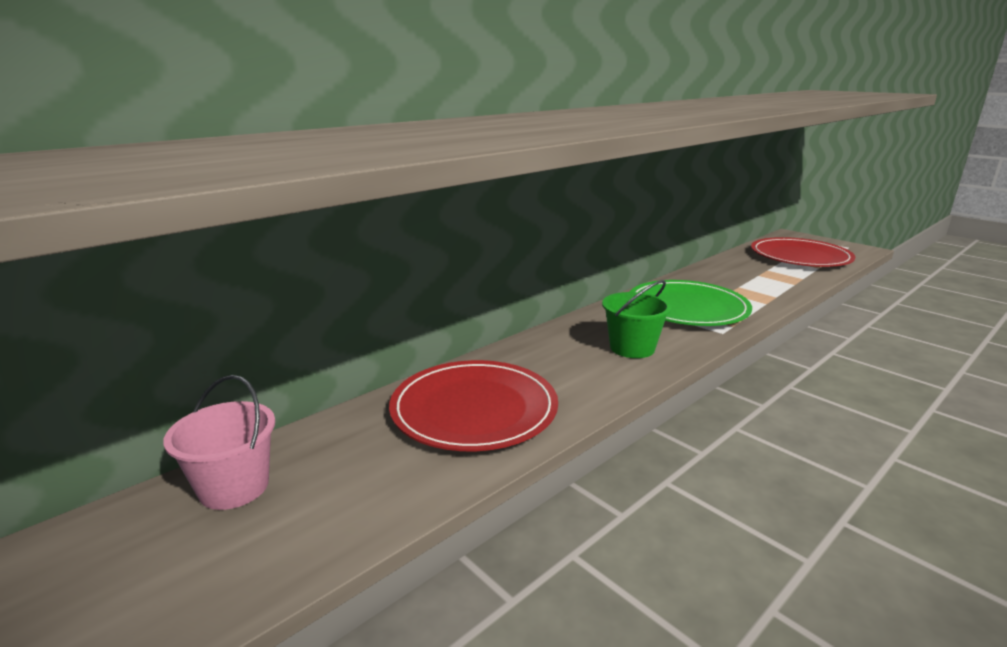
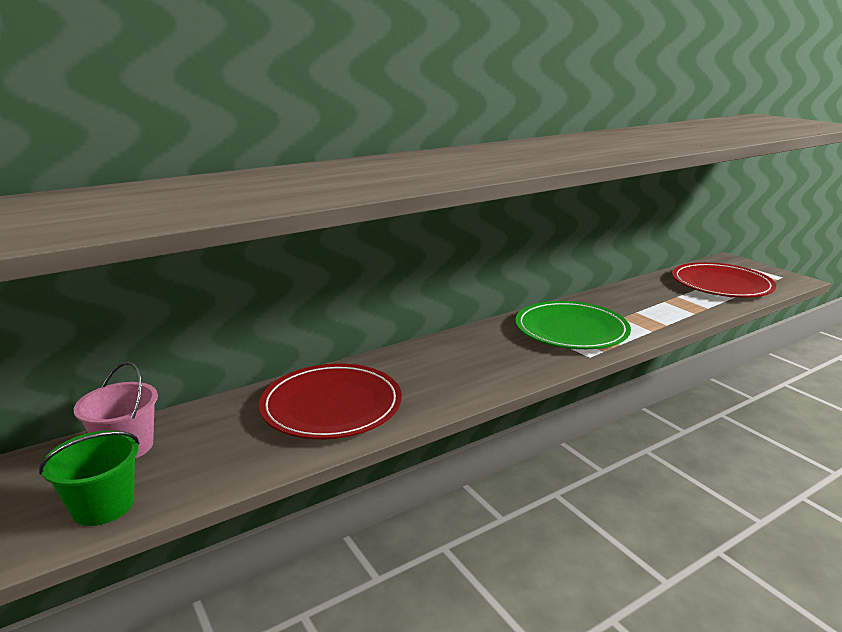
camera: 10 degrees right, 0 degrees up
green bucket [602,280,672,358] -> green bucket moved to [39,430,139,526]

